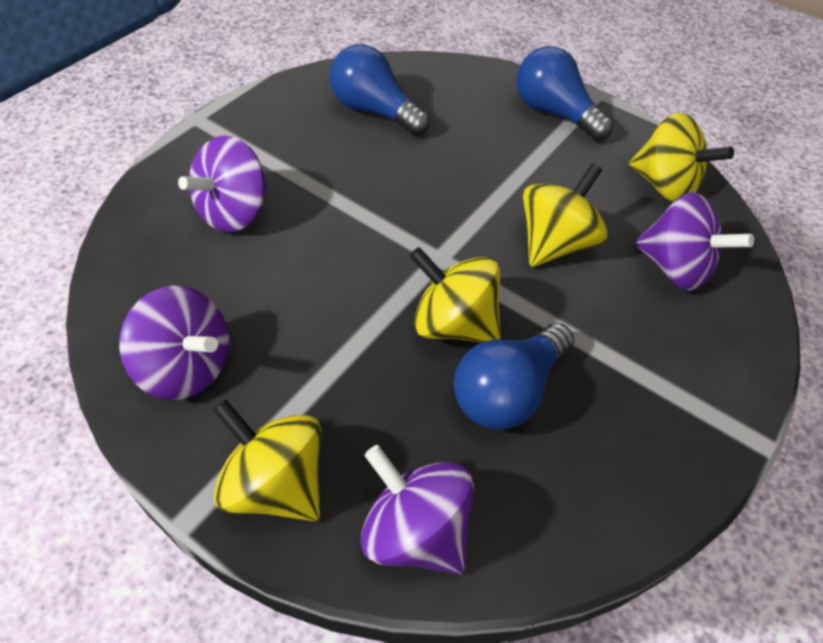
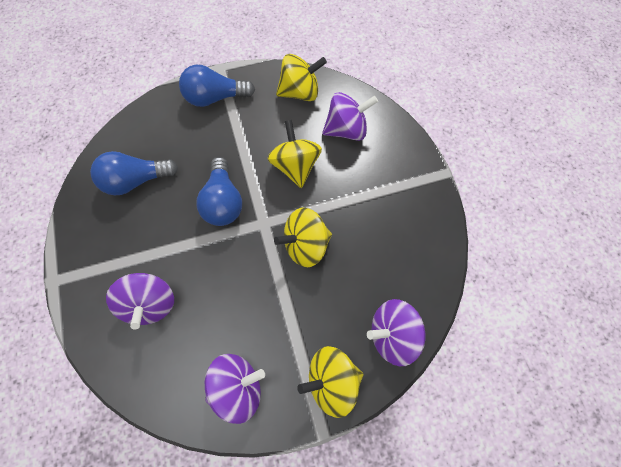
camera: 50 degrees left, 15 degrees up
blue light bulb [454,323,574,430] -> blue light bulb moved to [196,157,242,226]

